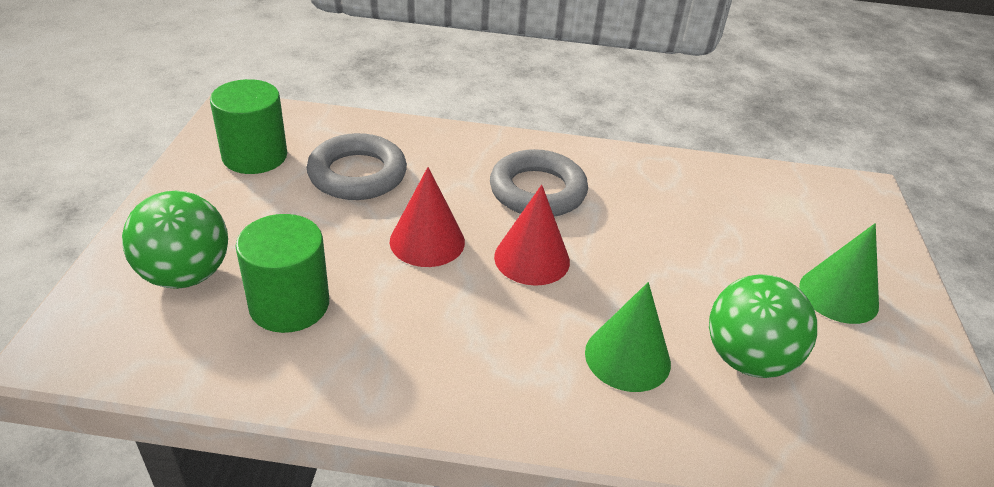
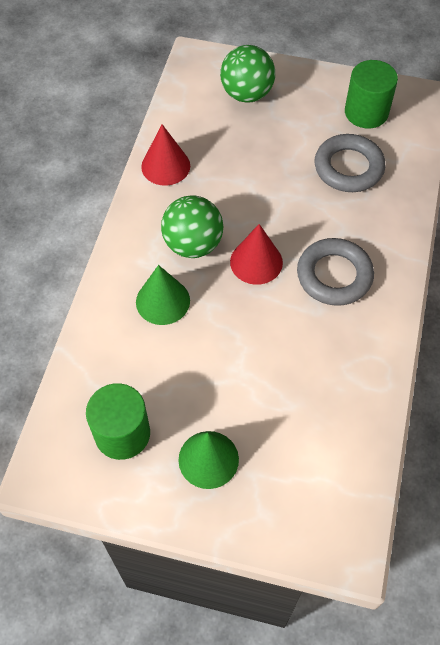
camera: 100 degrees right, 20 degrees up
green cylinder [235,214,329,333] -> green cylinder moved to [86,383,150,460]
red cone [390,167,465,267] -> red cone moved to [141,124,190,186]
green ball [709,274,817,378] -> green ball moved to [161,195,223,258]

